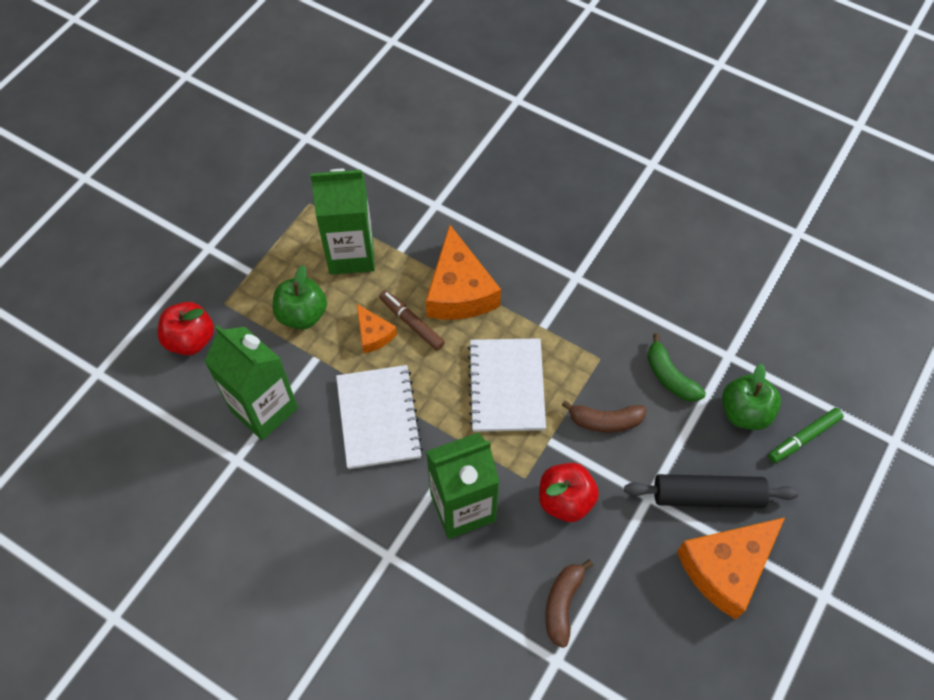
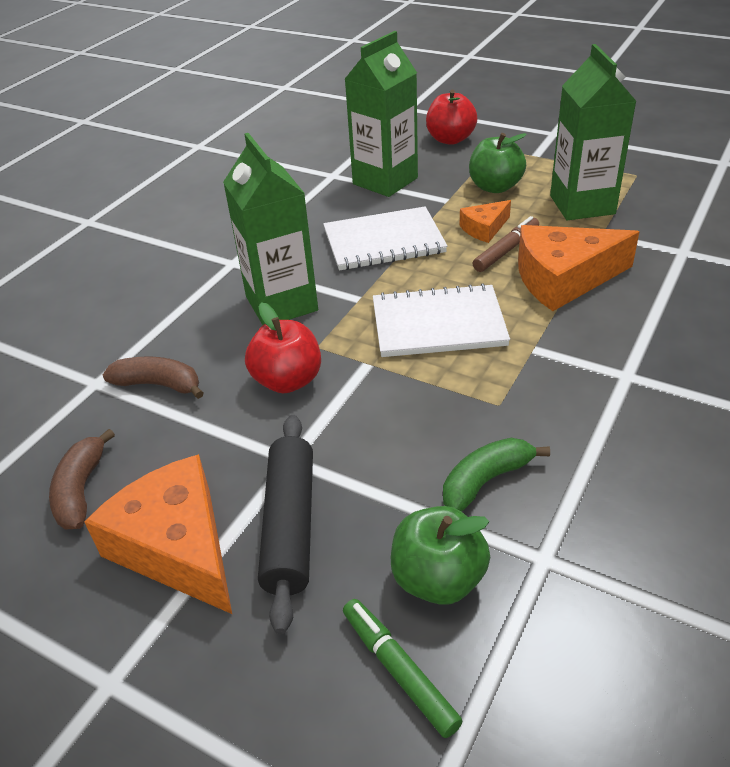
camera: 90 degrees right, 20 degrees down
brown banana [562,400,647,433] -> brown banana moved to [49,429,115,530]

